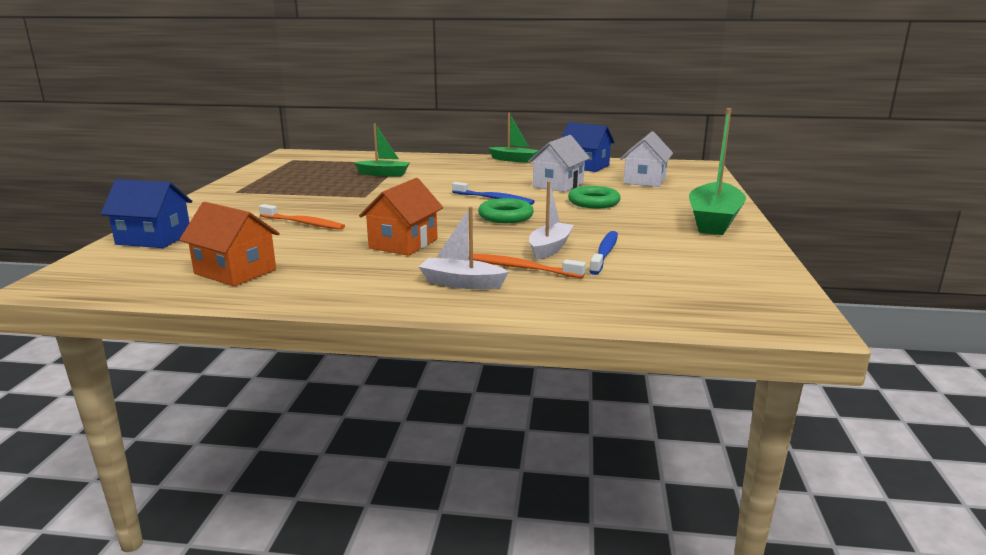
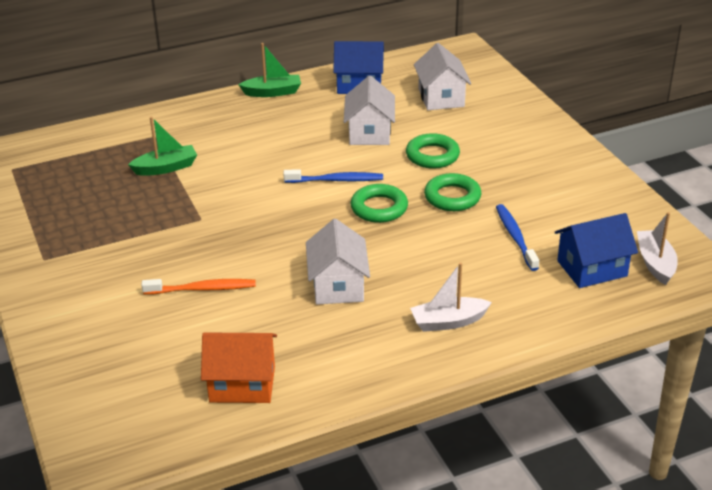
camera: 30 degrees left, 15 degrees up
blue house [101,179,192,248] -> blue house moved to [555,213,638,288]
orange house [359,178,443,256] -> white house [306,219,370,305]
orange toothbrush [473,254,586,278] -> none
white boat [529,181,573,260] -> white boat moved to [637,212,678,285]
green boat [689,108,746,235] -> none
none -> green ring [424,173,481,211]

